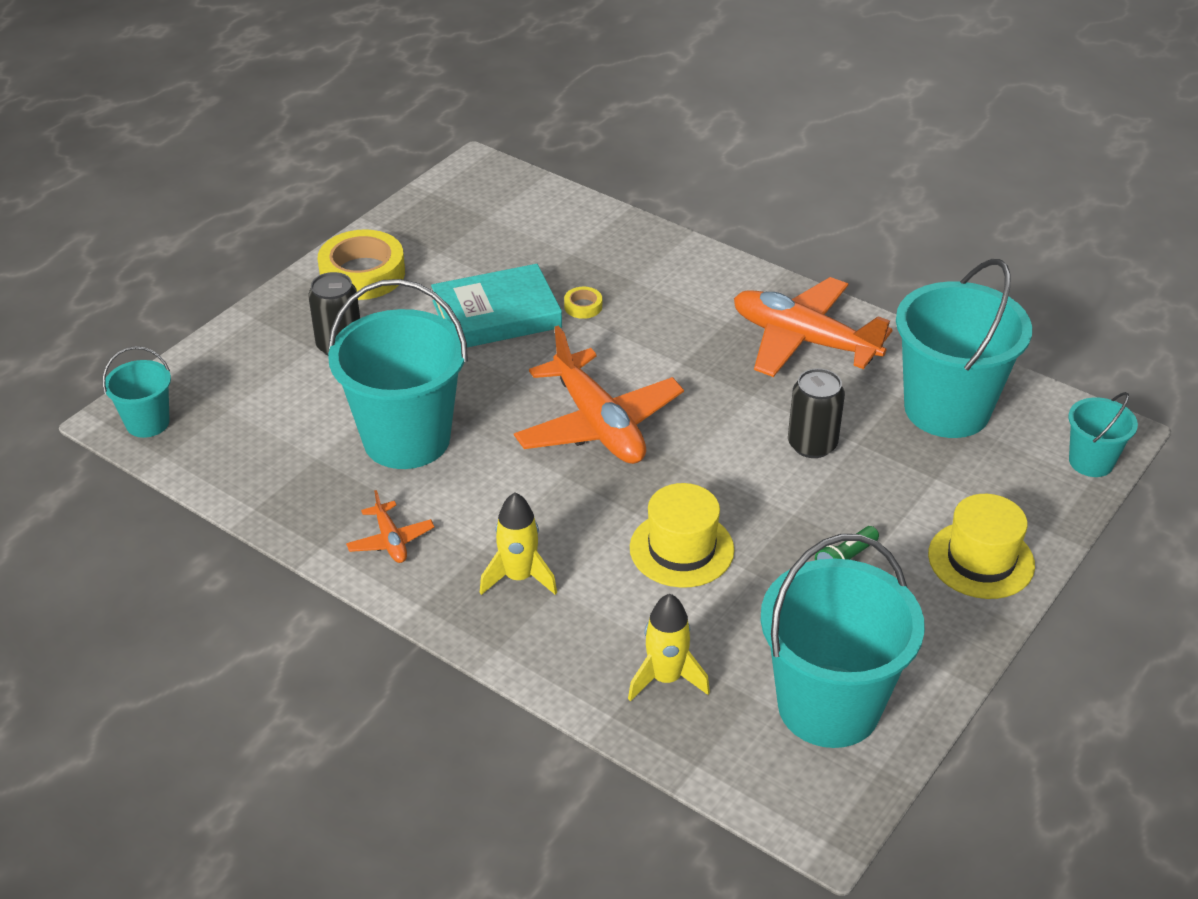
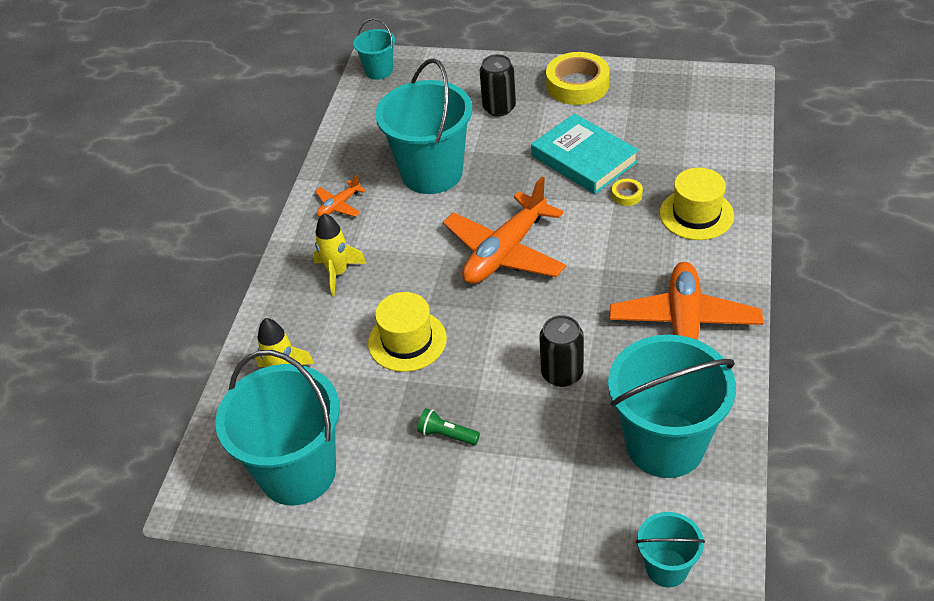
camera: 70 degrees right, 5 degrees up
yellow hat [928,494,1035,599] -> yellow hat moved to [660,168,734,240]

